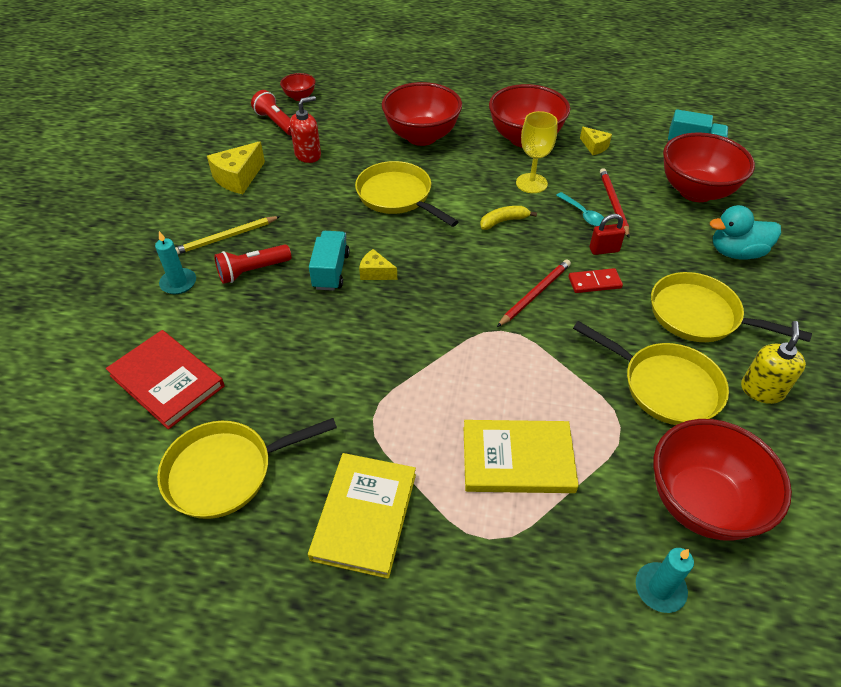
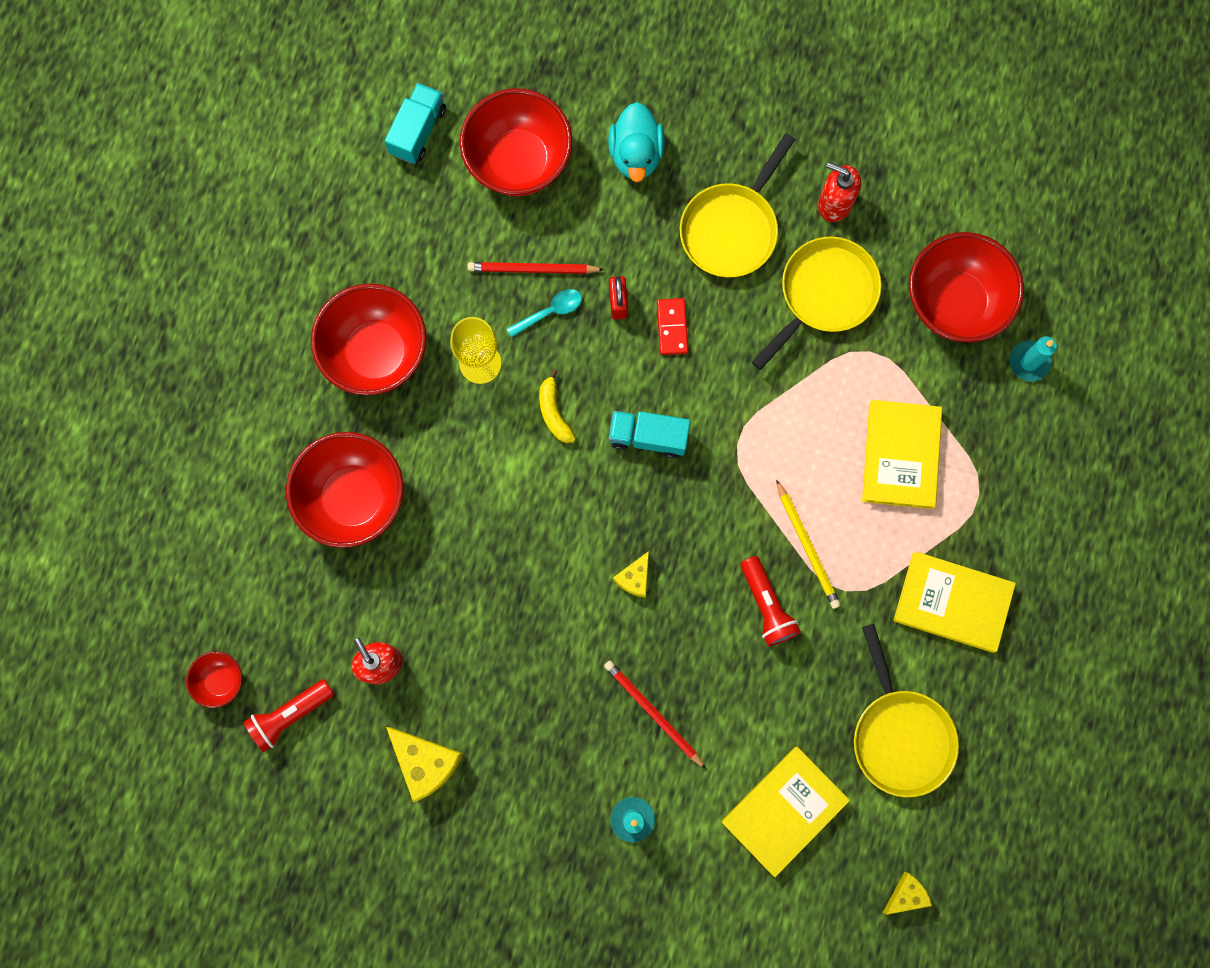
camera: 85 degrees left, 30 degrees up
red book [106,330,224,429] -> yellow book [722,747,850,877]
yellow pencil [175,216,281,254] -> yellow pencil moved to [776,479,841,609]
red flashlight [214,244,291,284] -> red flashlight moved to [740,556,801,646]
turquoise truck [309,231,350,291] -> turquoise truck moved to [609,411,691,458]
yellow pan [355,161,459,227] -> none
red pencil [497,260,571,327] -> red pencil moved to [604,661,706,769]
yellow cheese [580,127,612,155] -> yellow cheese moved to [883,872,932,915]
yellow soap dispenser [741,321,806,404] -> red soap dispenser [818,162,861,222]

